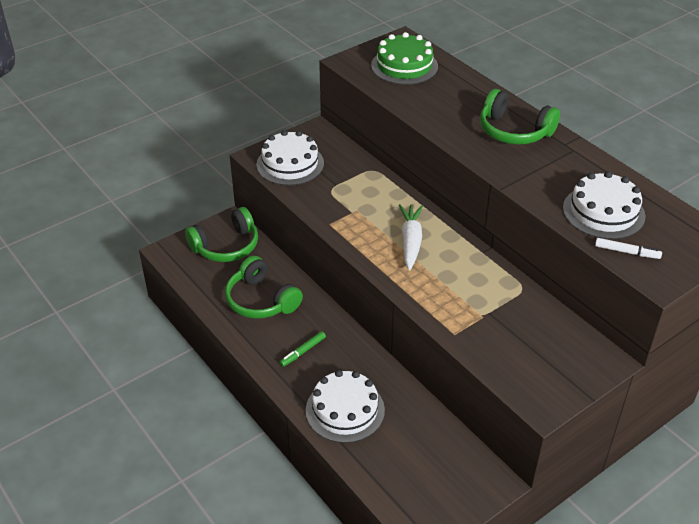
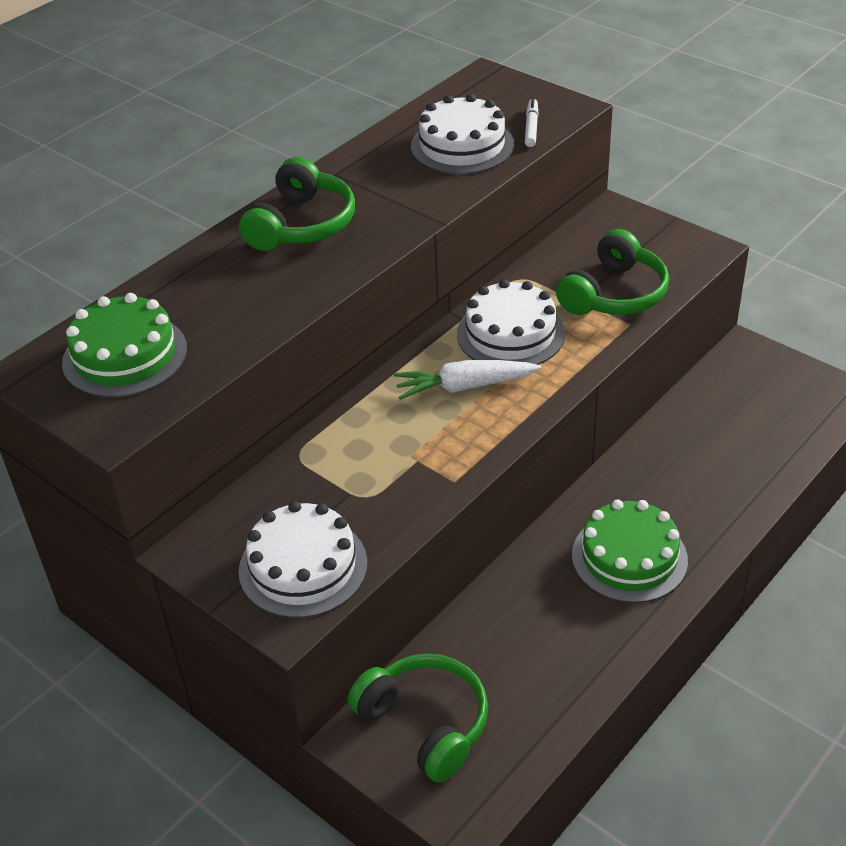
camera: 100 degrees left, 0 degrees up
green headphones [225,256,303,319] -> green headphones moved to [556,229,669,315]
green marker [280,331,326,367] -> green cake [572,500,688,603]
white cake [306,370,385,443] -> white cake moved to [457,279,565,365]

